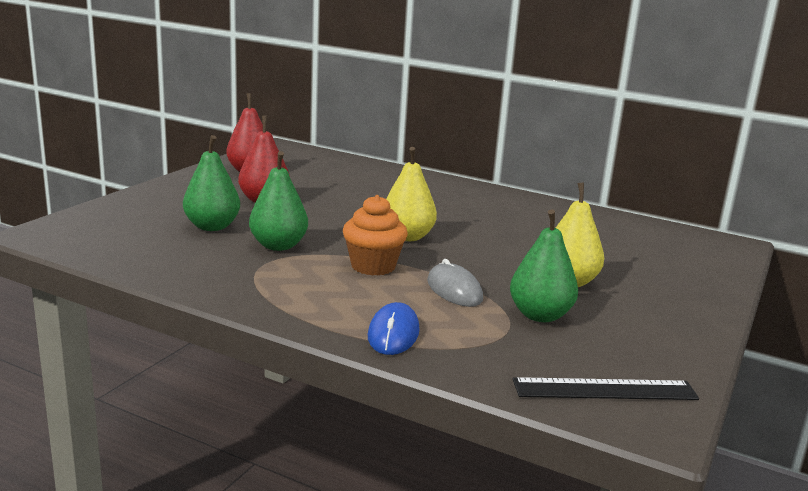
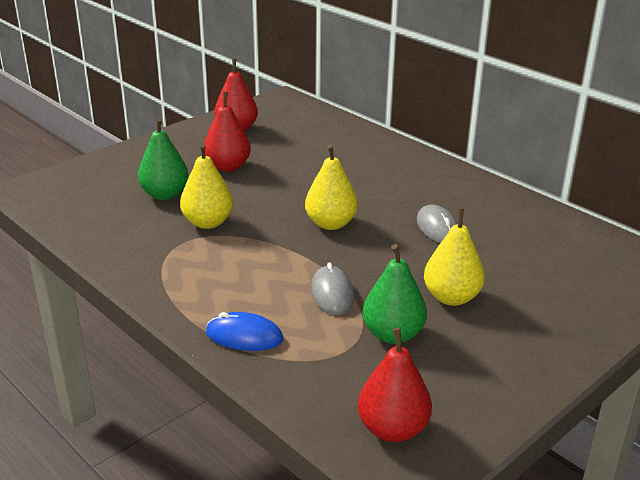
camera: 20 degrees right, 10 degrees up
green pear [249,151,308,251] -> yellow pear [180,143,233,229]
orange cupcake [343,195,408,276] -> none
blue mouse [368,302,420,355] -> blue mouse turned 75 degrees clockwise [206,312,283,351]
black ruler [513,377,699,400] -> red pear [358,328,432,442]
none -> grey mouse [417,204,458,243]

